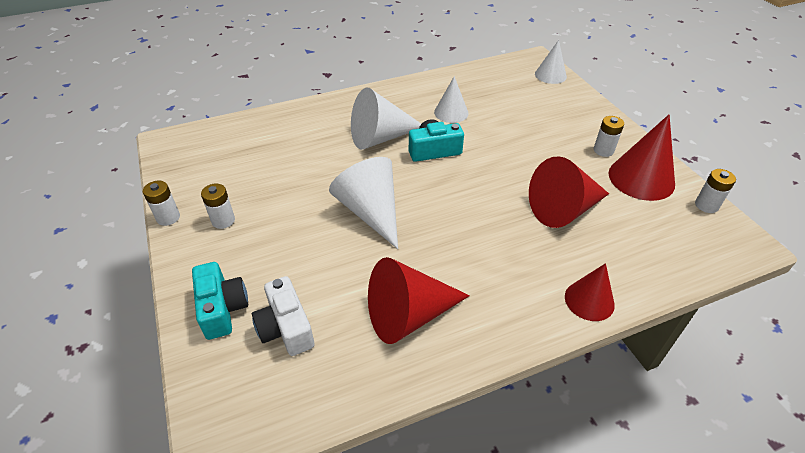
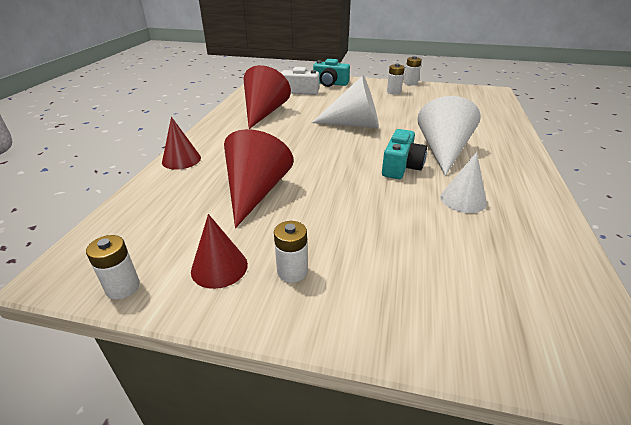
camera: 125 degrees right, 10 degrees down
white cone [535,40,567,84] -> none
red cone [609,114,675,201] -> red cone [191,214,248,289], size x0.62

